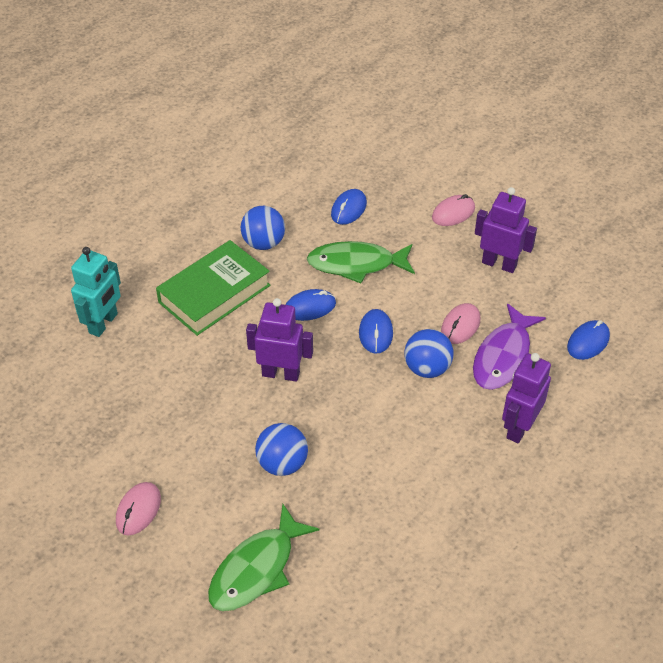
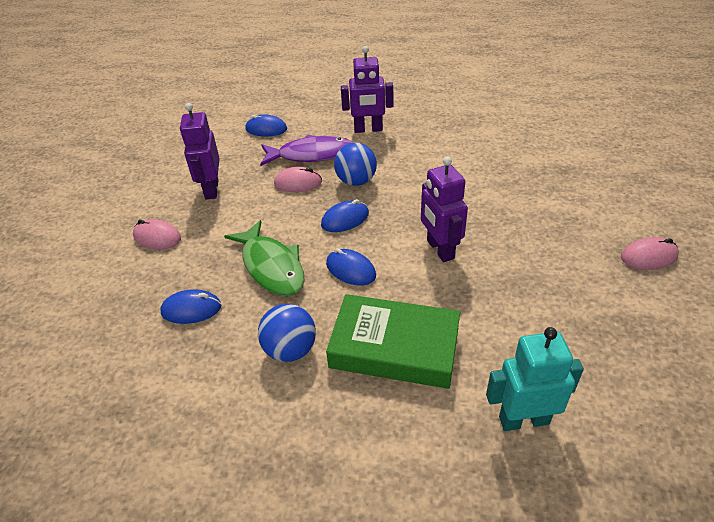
camera: 120 degrees left, 5 degrees down
green fish [208,504,319,611] -> none
blue ball [255,423,308,476] -> none

